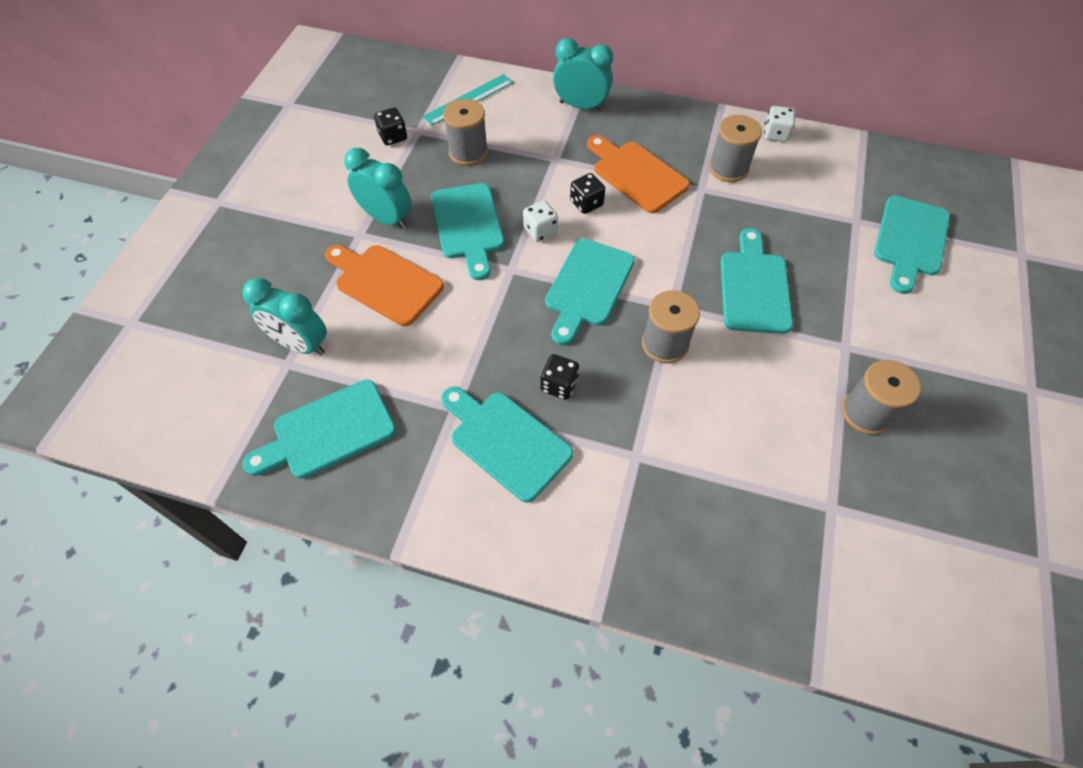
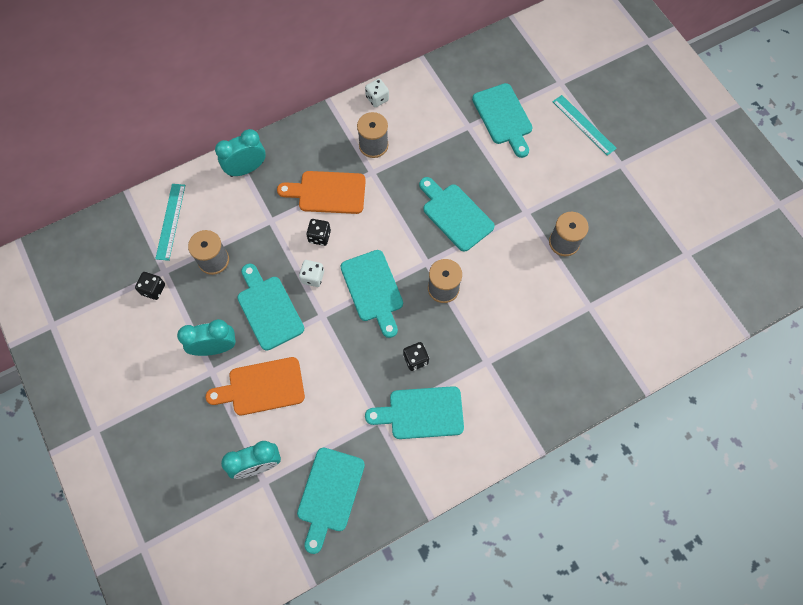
camera: 45 degrees left, 10 degrees up
turquoise cutting board [431,183,504,280] -> turquoise cutting board turned 150 degrees counterclockwise [237,263,304,351]
none -> turquoise ruler [552,95,617,156]

